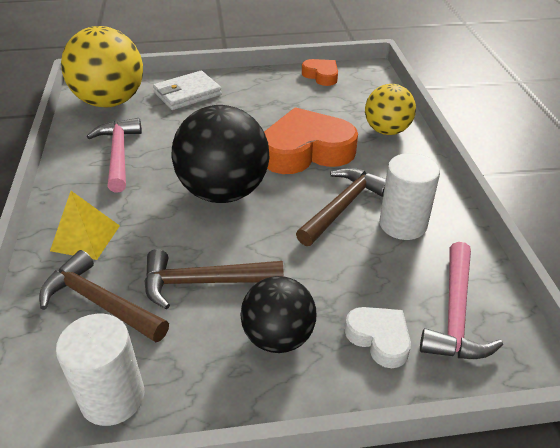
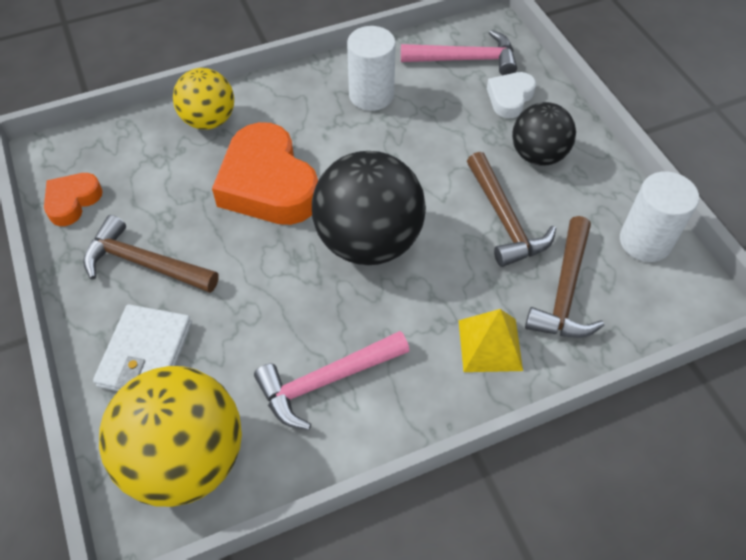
camera: 105 degrees left, 15 degrees up
white wallet [153,71,222,110] -> white wallet turned 60 degrees clockwise [93,304,192,391]
brown hammer [296,168,386,246] -> brown hammer moved to [83,215,219,293]

